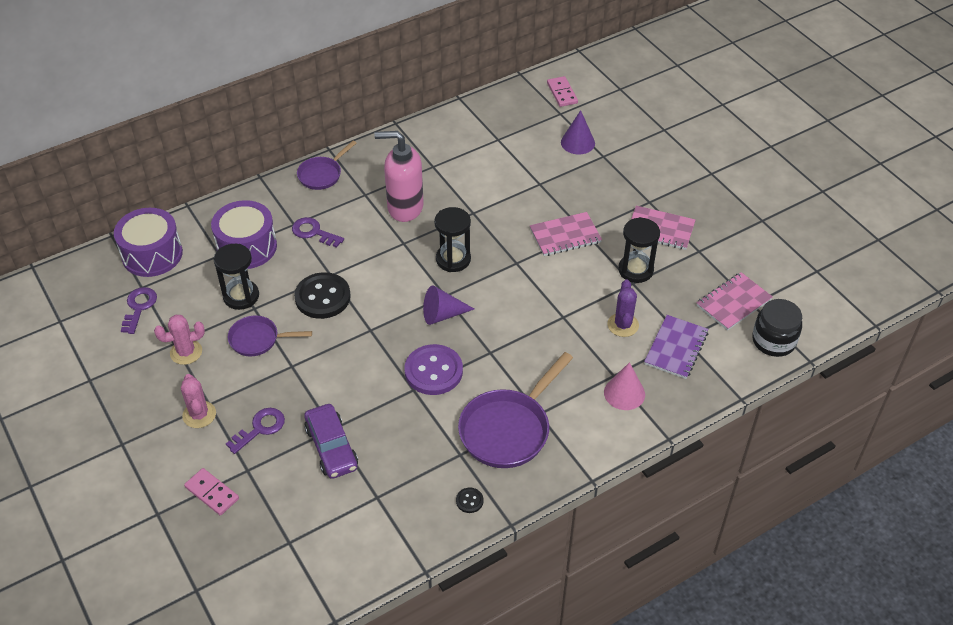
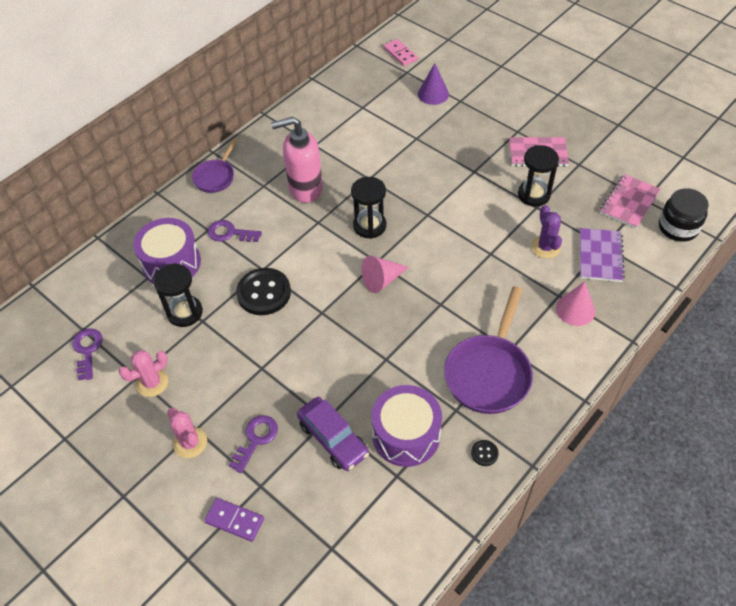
camera: 15 degrees left, 5 degrees up
purple drum [114,208,183,277] -> purple drum moved to [371,385,442,467]
pink domino [184,468,239,515] -> purple domino [204,498,264,542]
purple pan [227,316,312,356] -> none
purple button [405,344,463,395] -> none
purple cone [423,285,474,325] -> pink cone [362,256,409,293]
pink notebook [530,212,602,256] -> none

